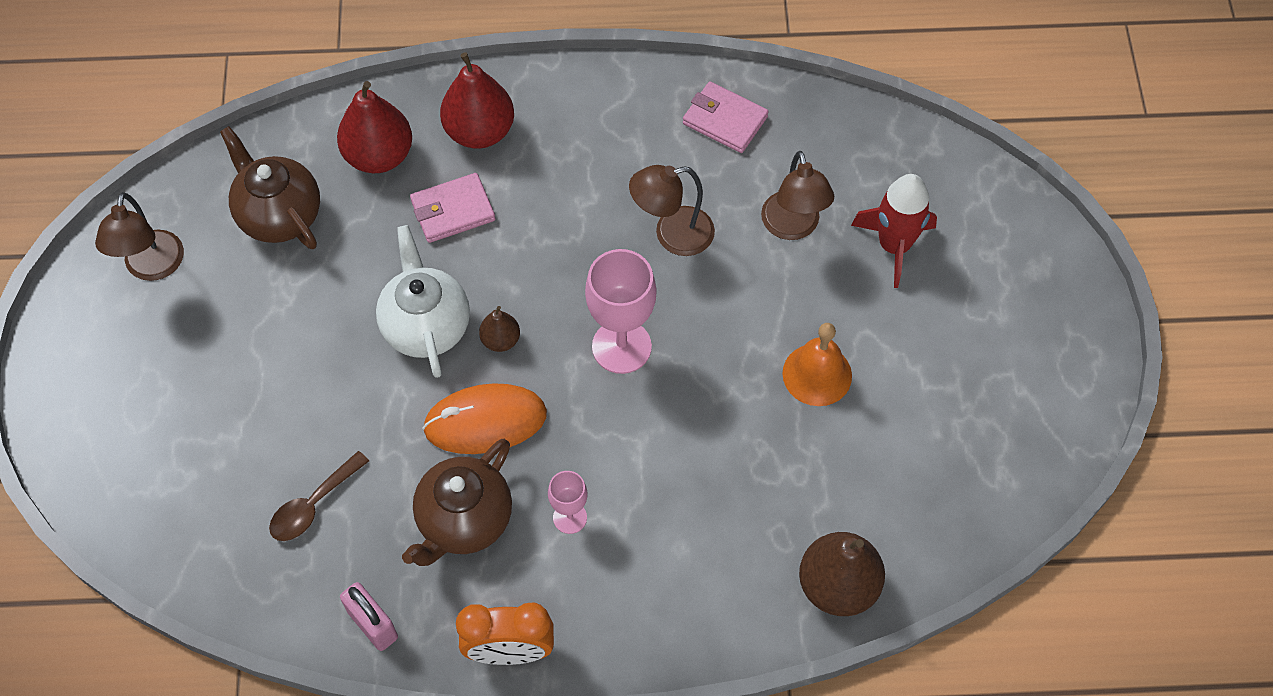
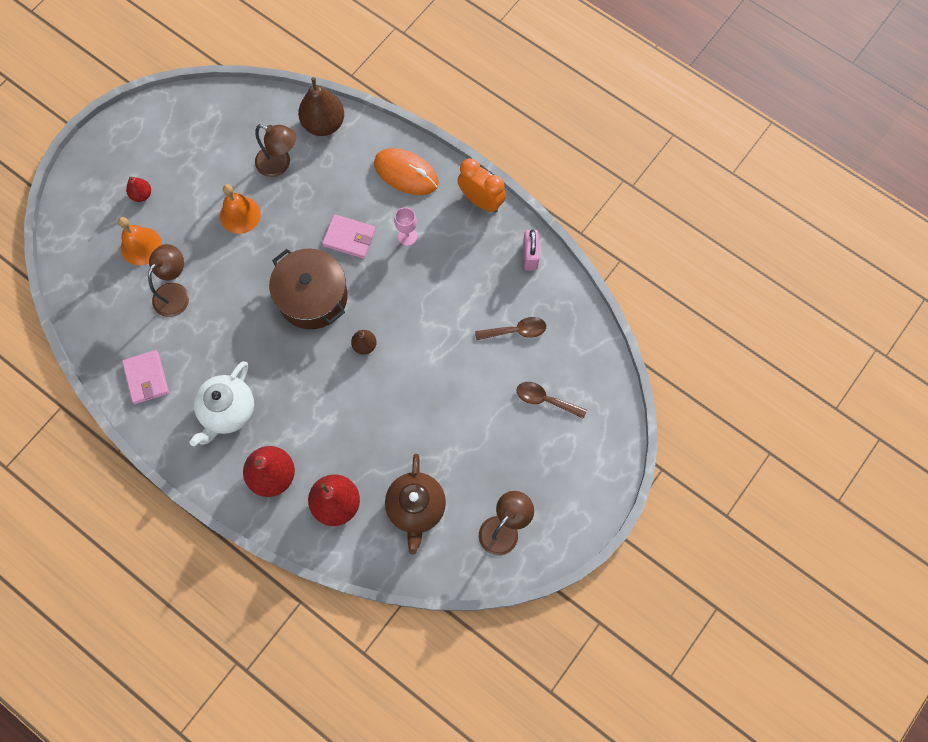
camera: 140 degrees left, 10 degrees up
white teapot [376,225,470,378] -> white teapot moved to [190,361,254,446]
brown teapot [402,439,512,566] -> none
pink wallet [410,173,495,243] -> pink wallet moved to [322,214,376,259]
orange mouse [423,383,547,454] -> orange mouse moved to [374,148,439,195]
pink goblet [585,249,656,374] -> brown pot [269,248,348,329]
brown lamp [629,165,715,256] -> brown lamp moved to [255,124,296,177]
red rocket [851,174,937,288] -> orange bell [118,217,162,265]
none -> red pear [126,177,151,202]
none -> brown spoon [517,382,587,419]

